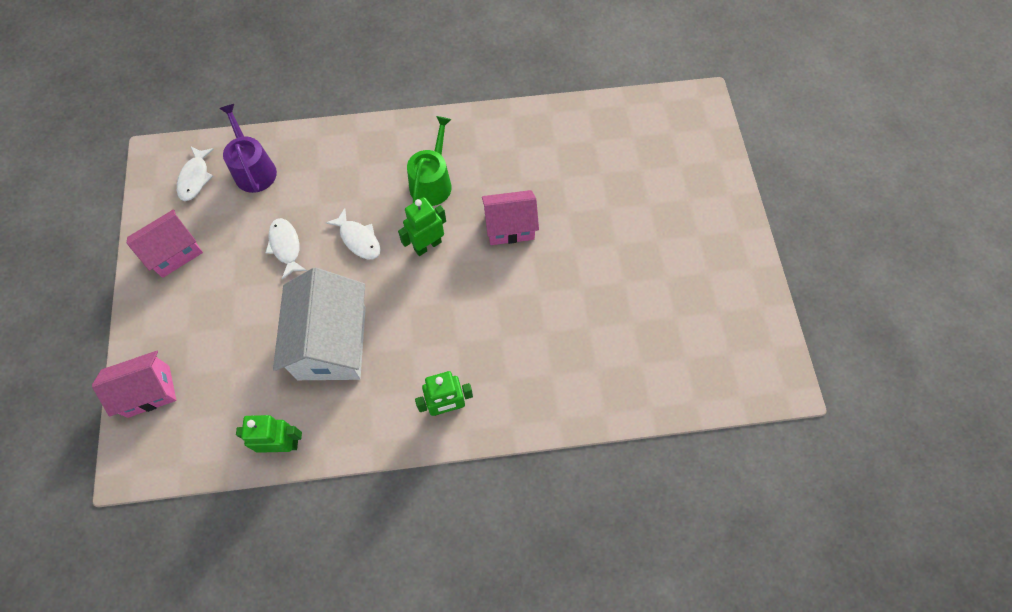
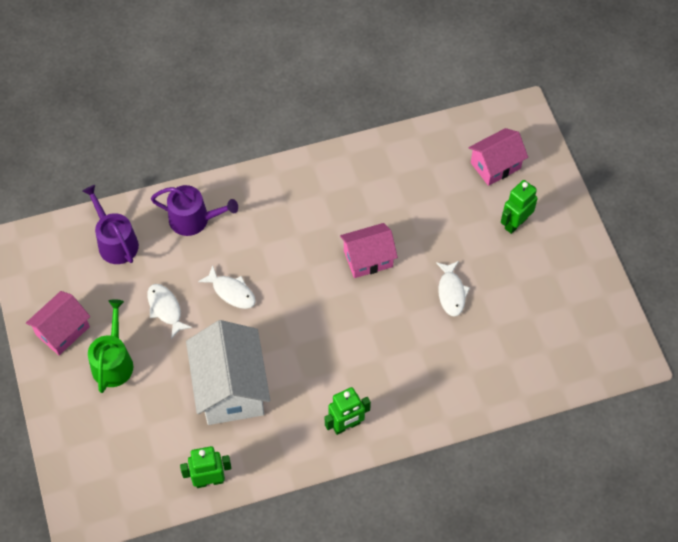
camera: 10 degrees left, 5 degrees down
pink house [92,351,176,418] -> pink house moved to [468,128,528,186]
white fish [177,146,214,201] -> white fish moved to [436,261,470,317]
green robot [398,197,446,256] -> green robot moved to [501,180,538,234]
green watering can [407,116,452,206] -> green watering can moved to [88,299,133,393]
none -> purple watering can [151,185,238,236]

